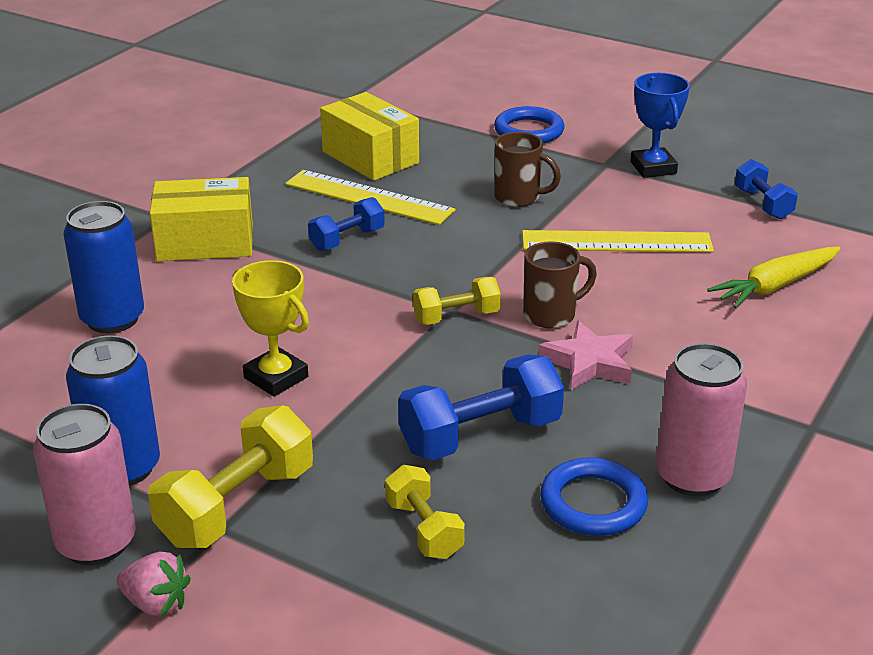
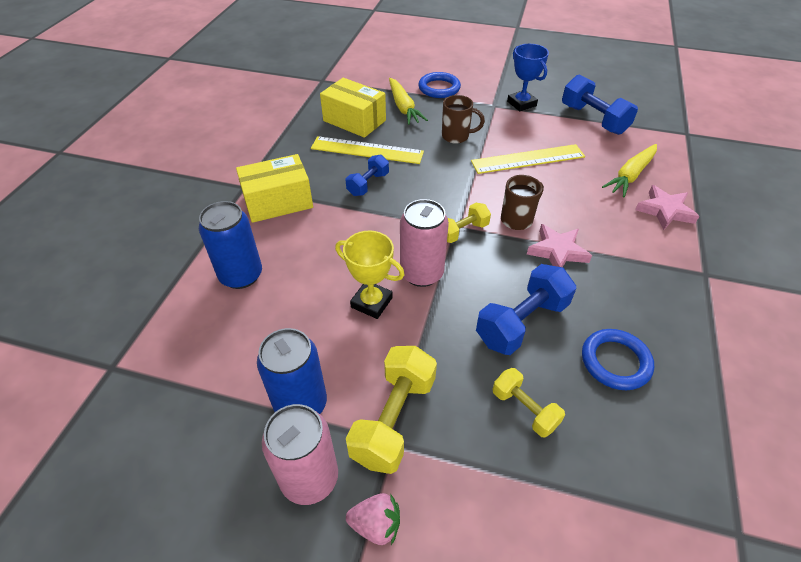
camera: 15 degrees left, 15 degrees up
pink can [656,343,747,496] -> pink can moved to [400,199,449,287]
blue dumbbell [735,159,798,219] -> blue dumbbell [562,75,638,135], size x1.67
none -> yellow carrot [389,78,428,125]
none -> pink star [635,185,699,230]

